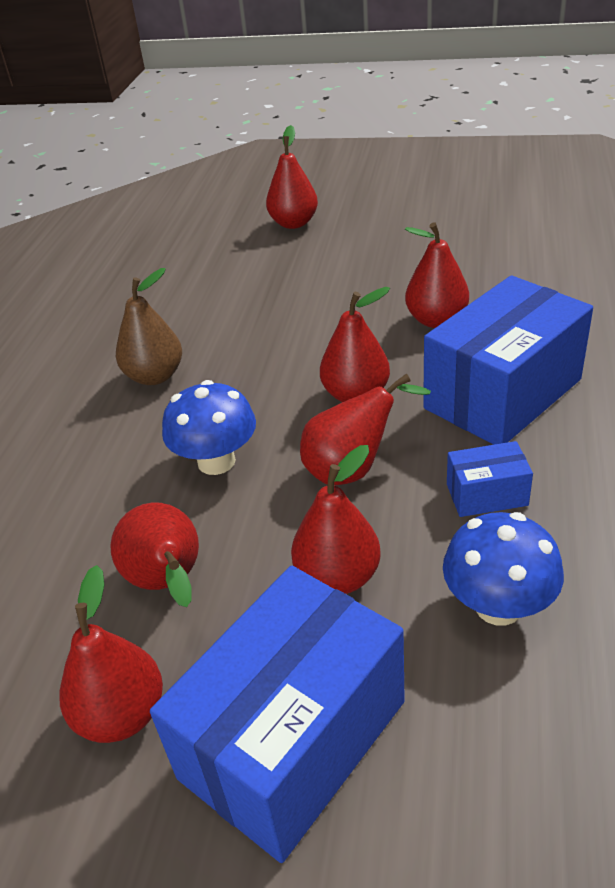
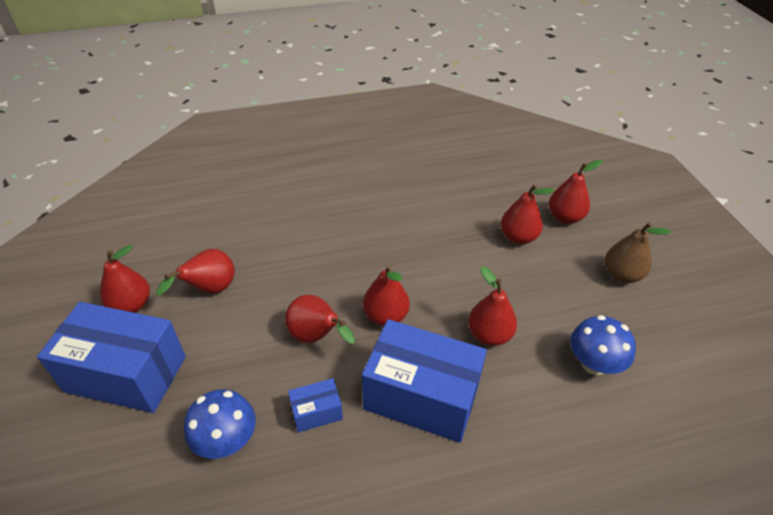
camera: 60 degrees right, 5 degrees up
brown pear [116,268,182,385] -> brown pear moved to [605,222,671,283]
blue mushroom [162,380,256,475] -> blue mushroom moved to [570,315,636,375]
red pear [291,445,381,594] -> red pear moved to [501,184,554,245]
blue box [447,441,533,517] -> blue box turned 75 degrees counterclockwise [288,378,343,433]

